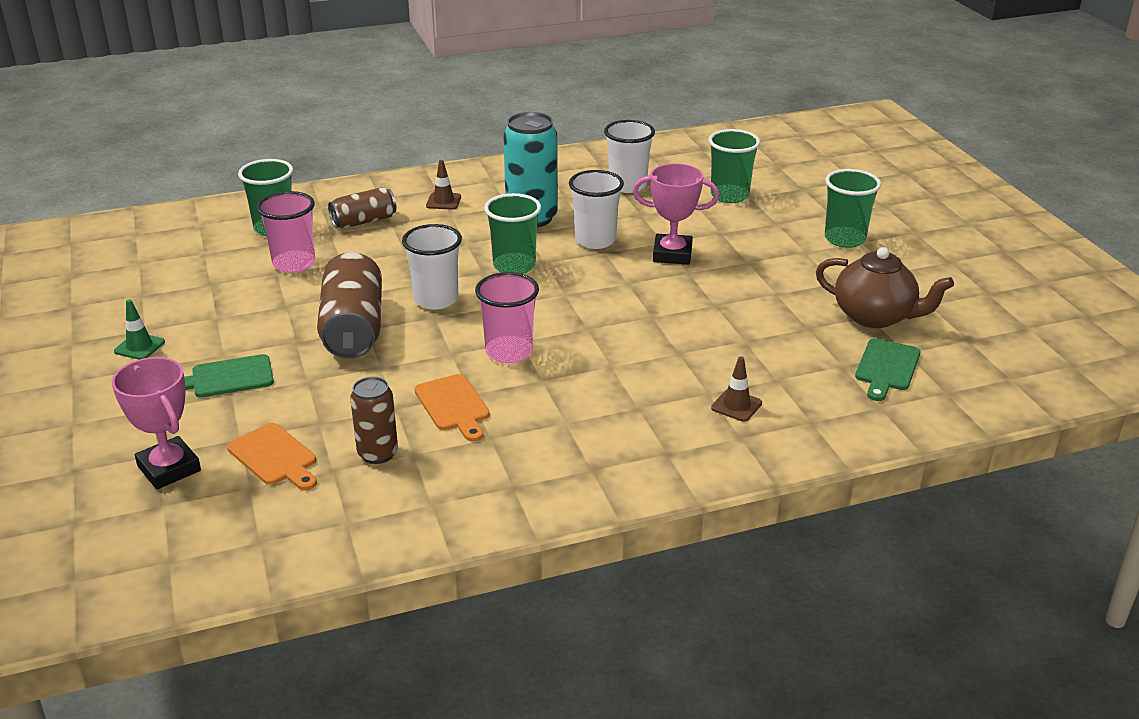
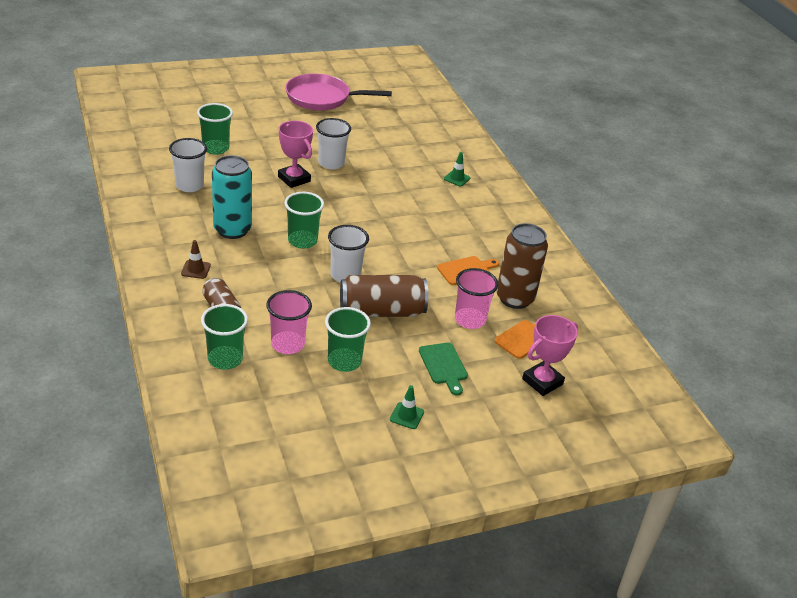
camera: 95 degrees left, 5 degrees up
brown can [350,377,398,464] -> brown can [496,223,548,309], size x1.68
pink cup [475,272,539,363] -> pink cup moved to [455,268,498,329]
white cup [569,170,624,249] -> white cup moved to [316,118,351,170]
pink trophy [633,163,719,264] -> pink trophy turned 45 degrees counterclockwise [278,121,313,188]
brown traffic cone [711,356,762,422] -> green traffic cone [444,152,471,187]
brown teapot [816,247,954,328] -> none
green cup [825,169,881,248] -> green cup moved to [325,307,371,372]
green cutting board [855,338,920,401] -> none
none -> pink pan [285,73,392,110]

